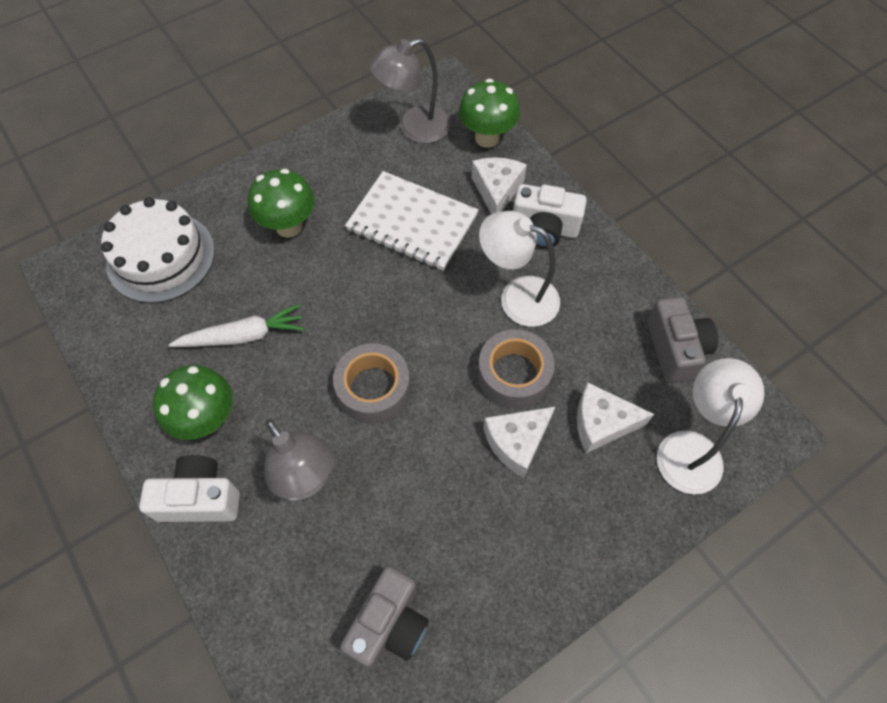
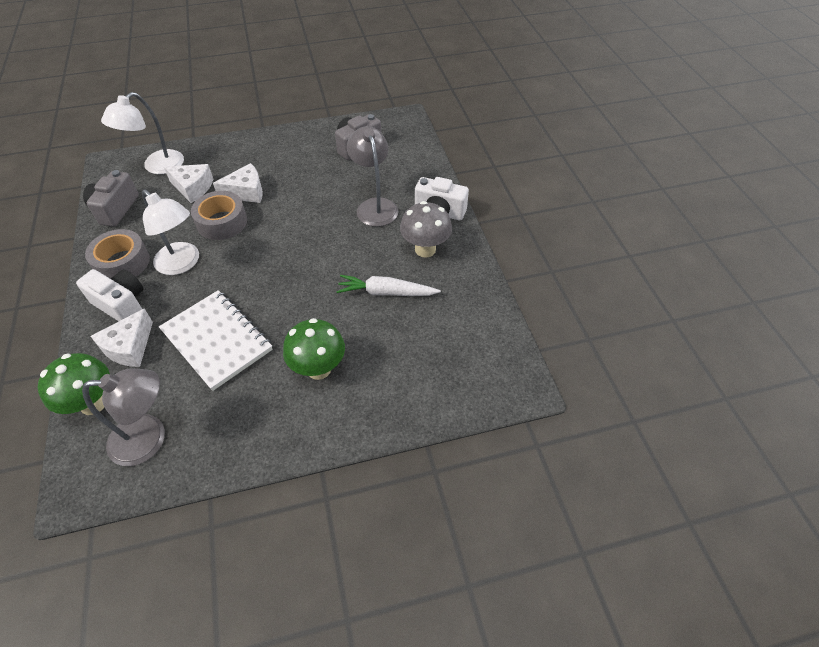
camera: 160 degrees left, 10 degrees down
white cake [101,197,215,303] -> none
green mushroom [153,365,233,440] -> grey mushroom [400,201,452,258]
grey tape [333,343,411,424] -> grey tape moved to [85,229,150,279]

